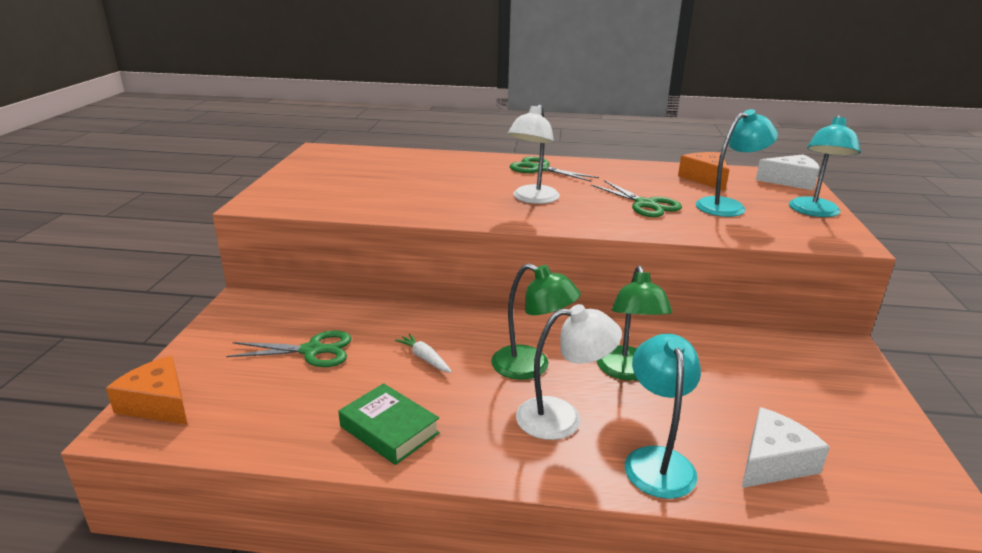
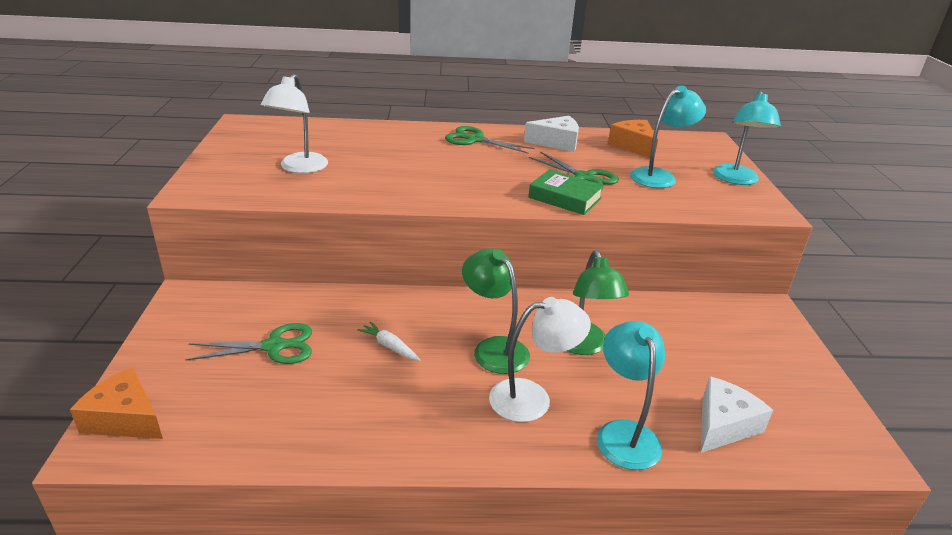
camera: 10 degrees left, 5 degrees up
green book [339,383,440,465] -> green book moved to [529,169,604,215]
green lamp [491,263,581,380] -> green lamp turned 150 degrees counterclockwise [462,248,530,374]
white lamp [508,104,560,204] -> white lamp moved to [261,74,328,173]
white cheese [756,154,819,191] -> white cheese moved to [524,116,579,152]

